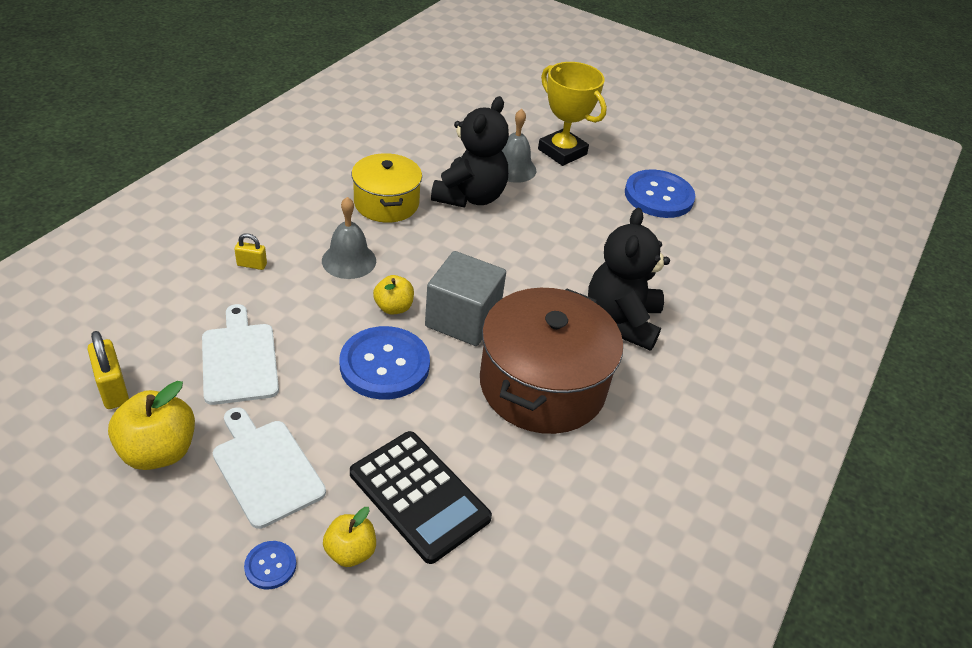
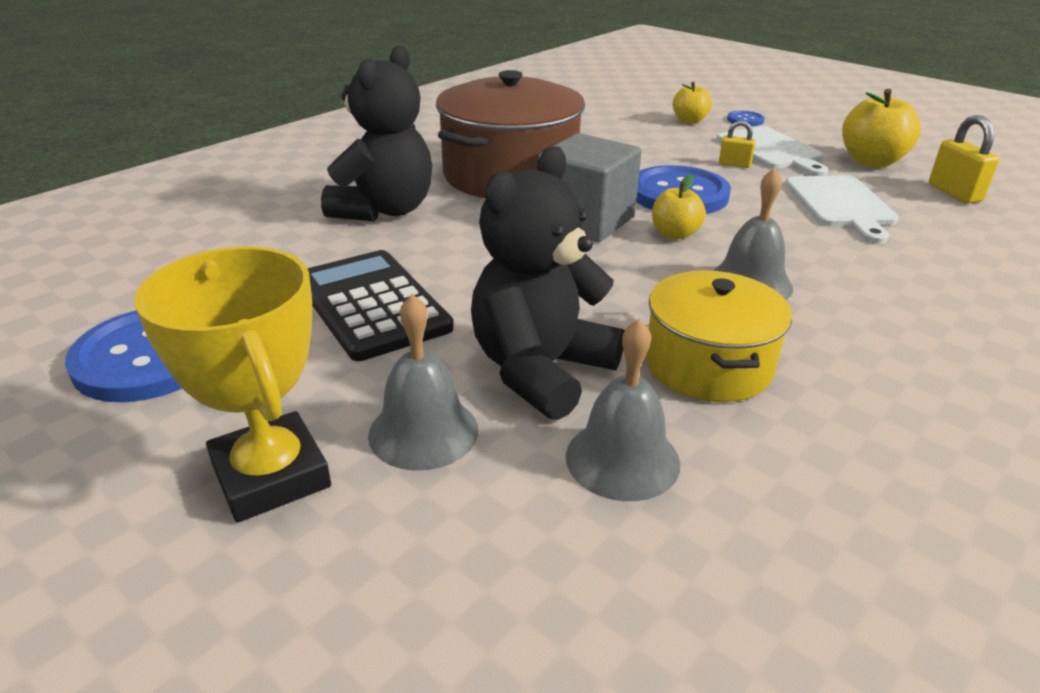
camera: 165 degrees left, 10 degrees down
yellow padlock [234,233,267,270] -> yellow padlock moved to [719,121,756,168]
black calculator [350,431,492,564] -> black calculator moved to [307,250,453,361]
none -> grey bell [566,319,680,501]

